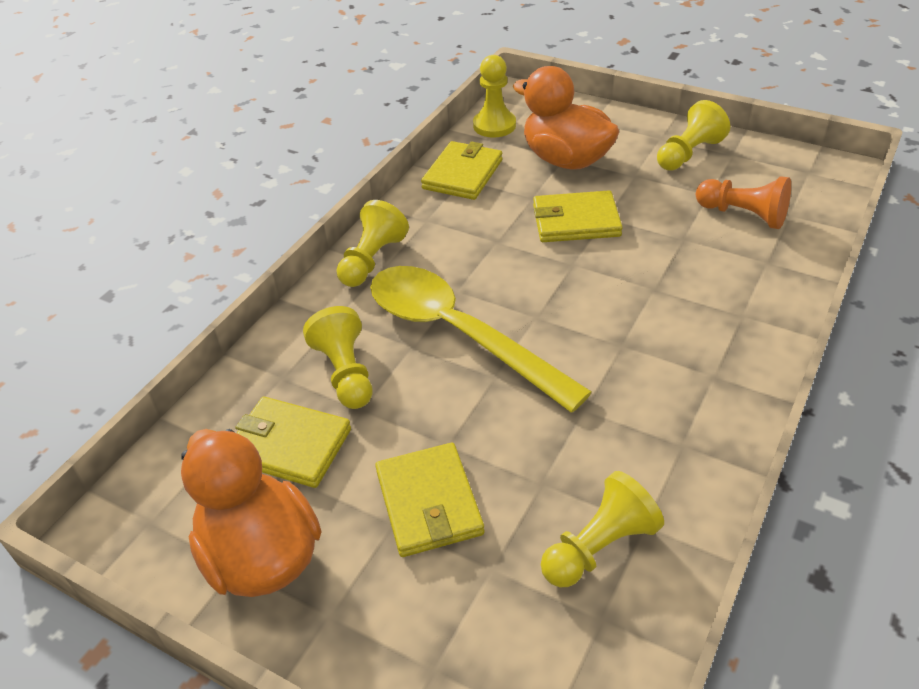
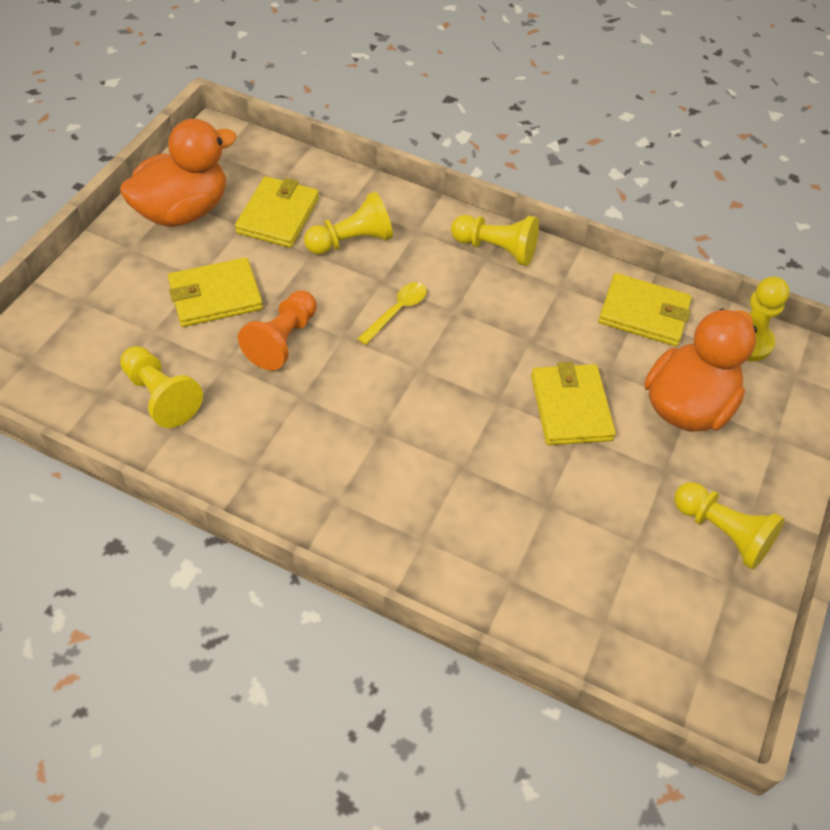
camera: 80 degrees right, 10 degrees up
yellow spoon [370,266,592,413] -> yellow spoon [357,282,427,345], size x0.40
orange pawn [696,176,791,229] -> orange pawn moved to [238,290,317,370]

